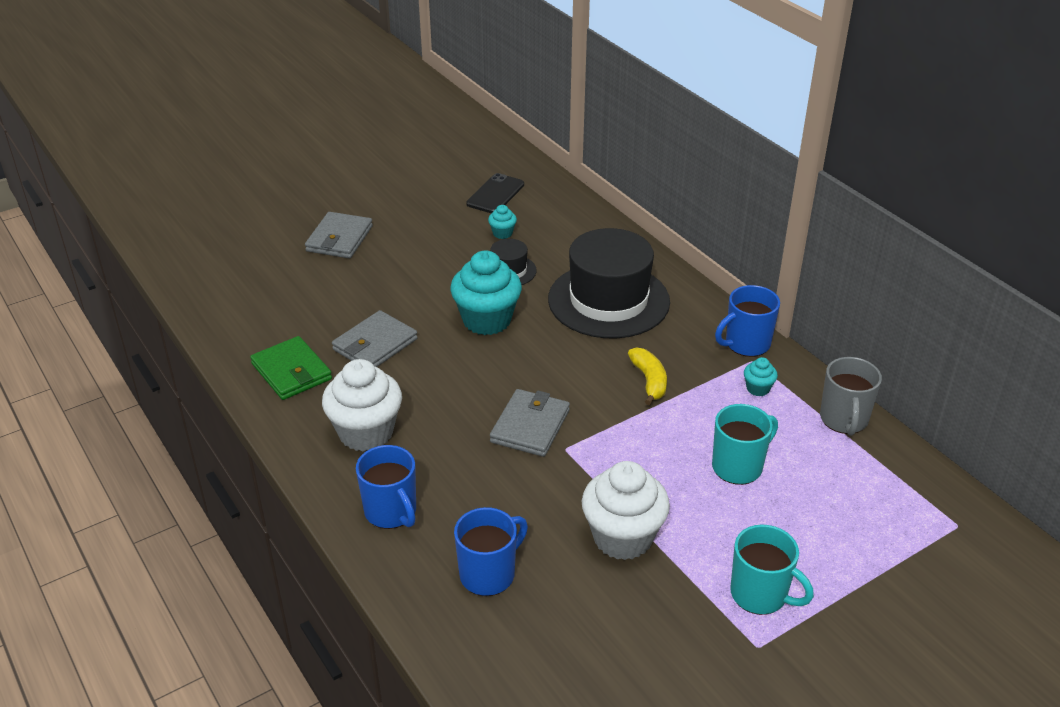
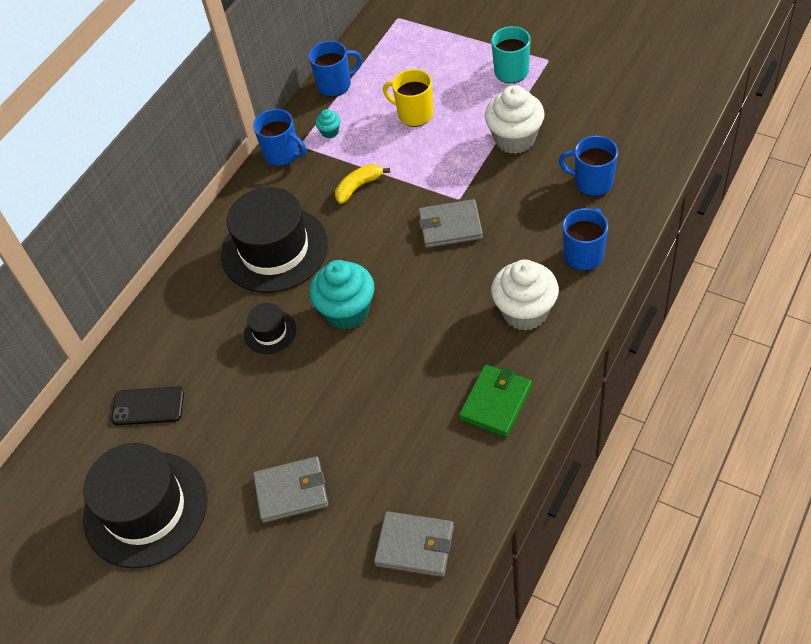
camera: 110 degrees left, 15 degrees up
grey wallet [332,310,418,367] -> grey wallet moved to [374,511,454,577]
turquoise cupcake [488,205,517,239] -> none
turquoise mug [712,404,778,485] -> yellow mug [383,69,433,127]
grey mug [820,357,882,435] -> blue mug [309,41,362,97]
none -> black hat [83,443,207,569]

